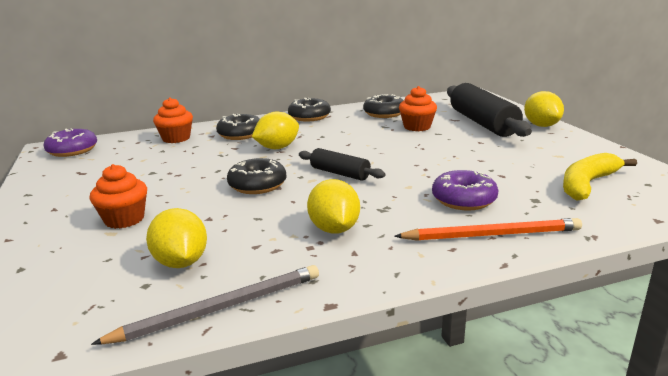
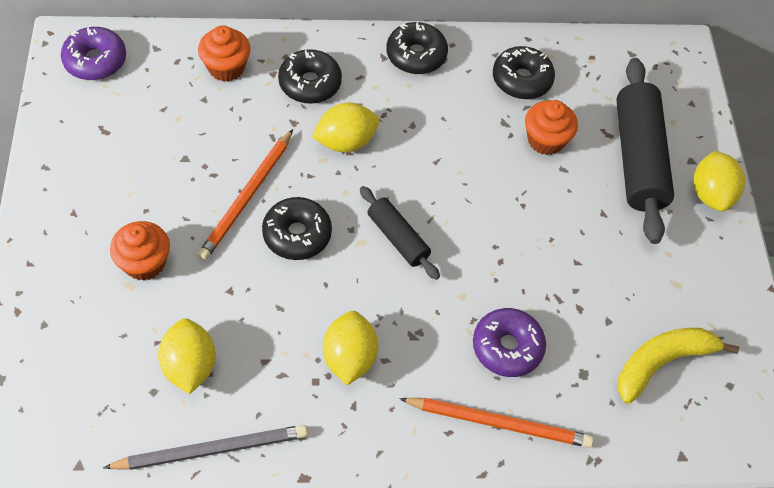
camera: 10 degrees right, 35 degrees up
none -> orange pencil [197,129,293,261]

